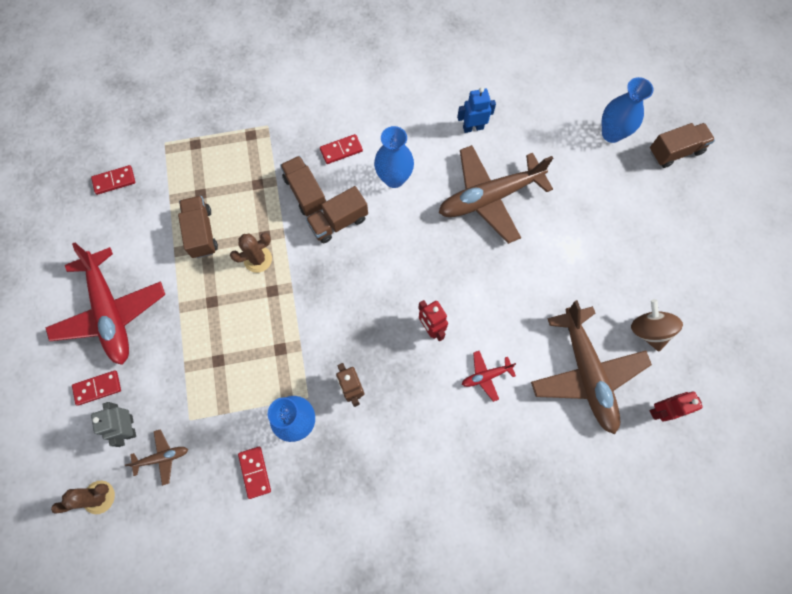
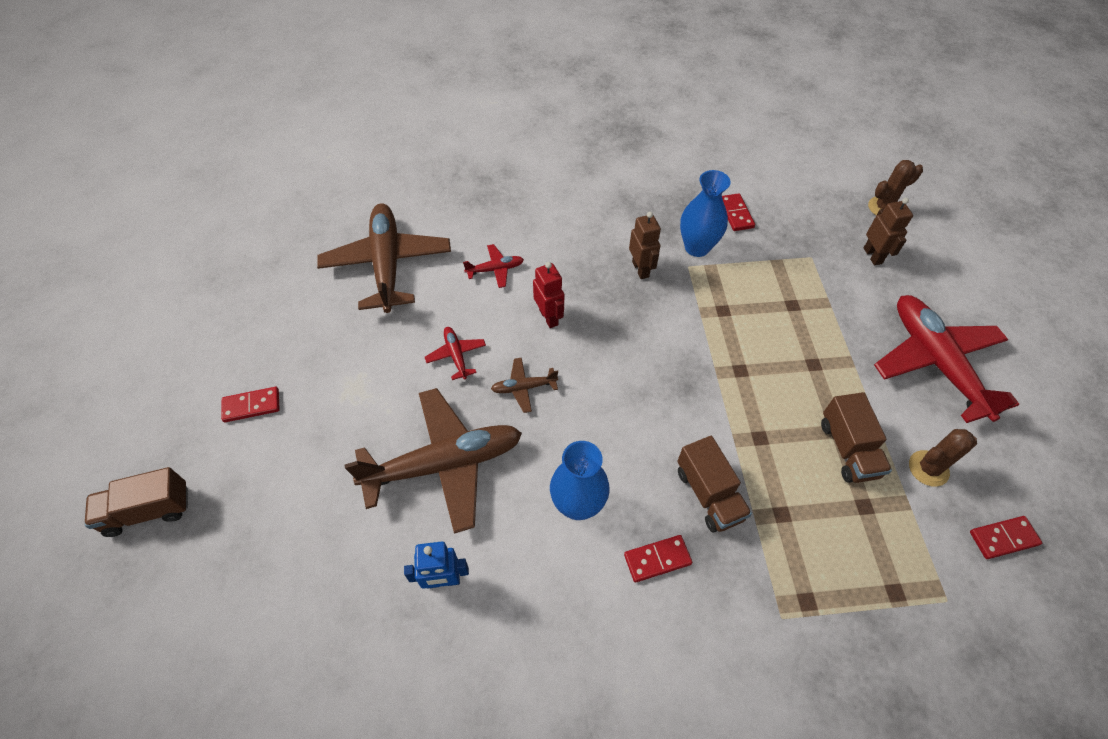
camera: 175 degrees left, 15 degrees down
red domino [72,371,121,406] -> red domino moved to [221,387,280,422]
grey robot [91,402,136,447] -> brown robot [864,198,913,265]
brown plane [125,429,188,486] -> brown plane moved to [491,358,558,413]
brown cactus [230,233,272,273] -> brown cactus moved to [909,429,977,486]
brown truck [306,186,368,243] -> none
blue vase [602,77,653,143] -> none
brown spinning top [631,299,683,351] -> none
red robot [650,392,703,421] -> none
none -> red plane [425,327,486,380]

